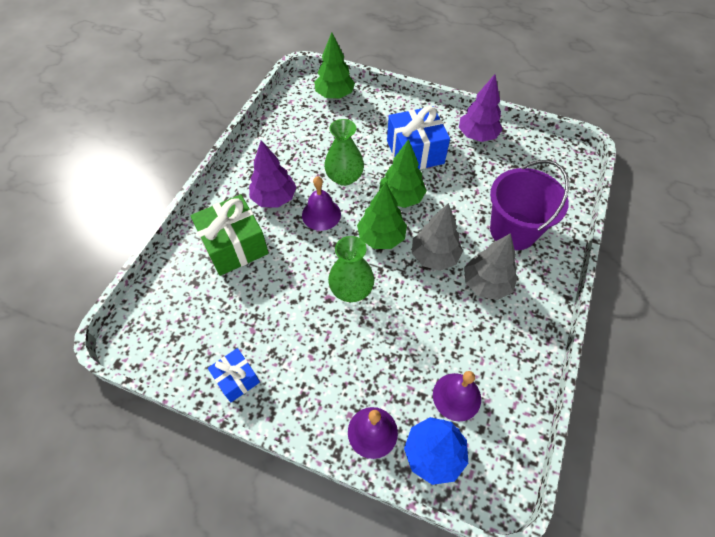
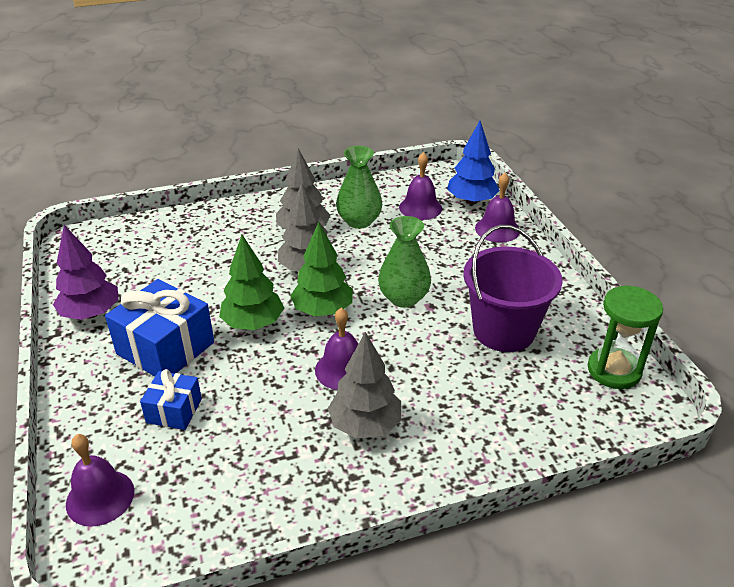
camera: 130 degrees left, 20 degrees down
green gift [190,194,269,276] -> none
blue gift [208,348,260,402] -> blue gift moved to [140,369,202,430]
purple tree [249,140,296,208] -> grey tree [328,332,401,439]
green tree [314,32,355,99] -> purple bell [66,434,134,527]
green vase [324,119,364,186] -> green vase moved to [336,146,382,229]
purple bucket [490,160,569,250] -> purple bucket moved to [463,225,563,352]
none -> green hourglass [588,285,663,389]

